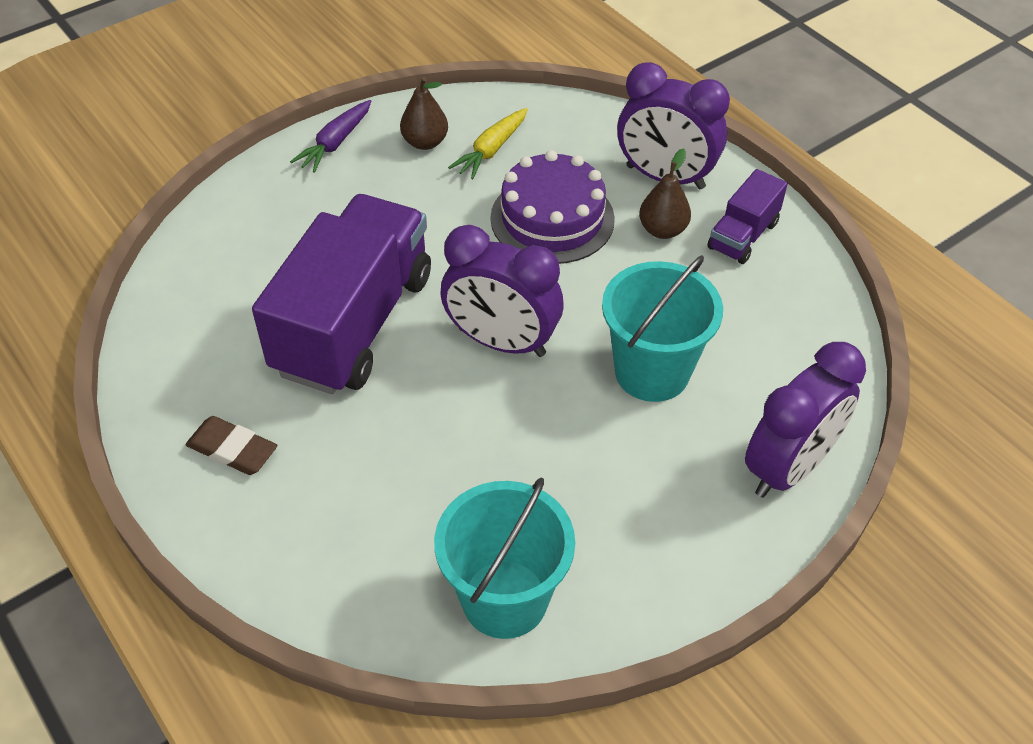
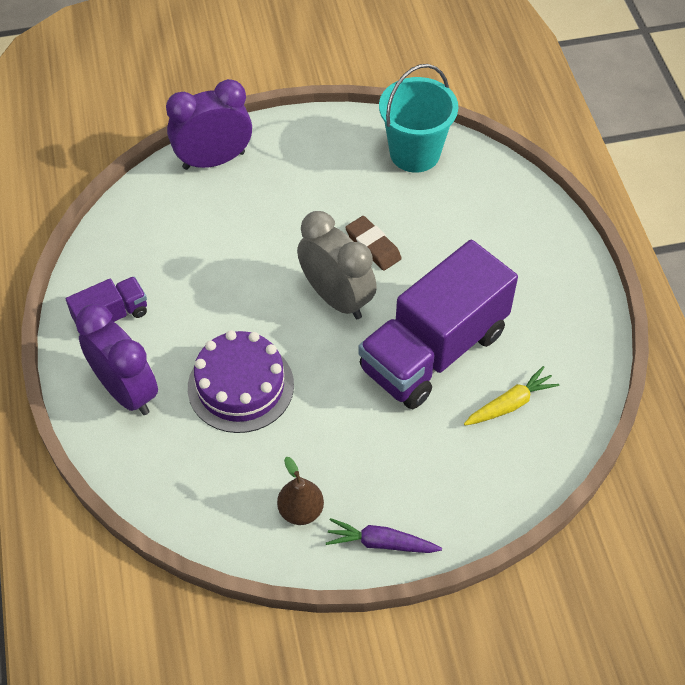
camera: 155 degrees left, 5 degrees up
brown eraser [185,416,277,475] -> brown eraser moved to [345,216,402,271]
purple carrot [290,100,371,173] -> purple carrot turned 135 degrees counterclockwise [326,518,442,553]
purple clock [440,225,564,357] -> grey clock [297,211,377,319]
yellow carrot [448,108,528,179] -> yellow carrot moved to [464,366,559,426]
turquoise bucket [602,255,723,402] -> none
brown pear [639,149,691,239] -> none

